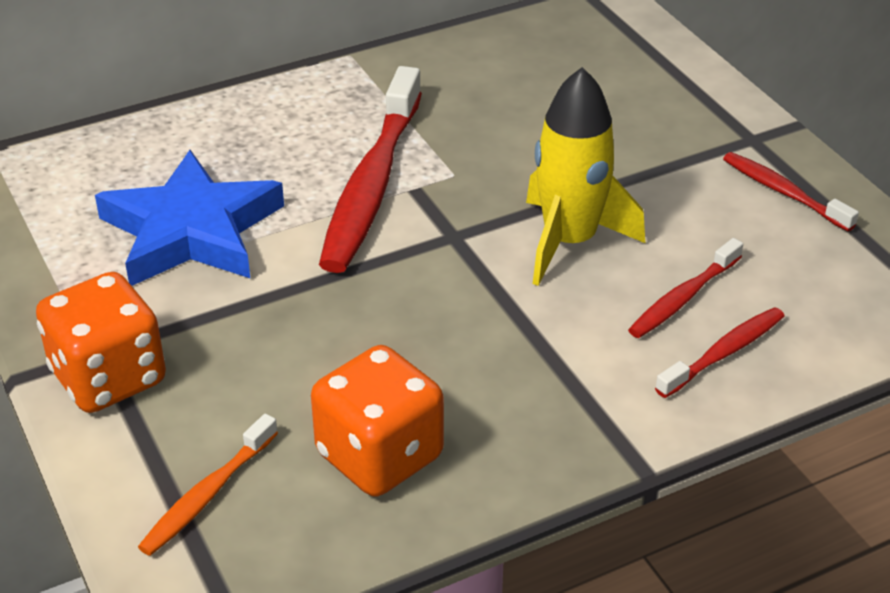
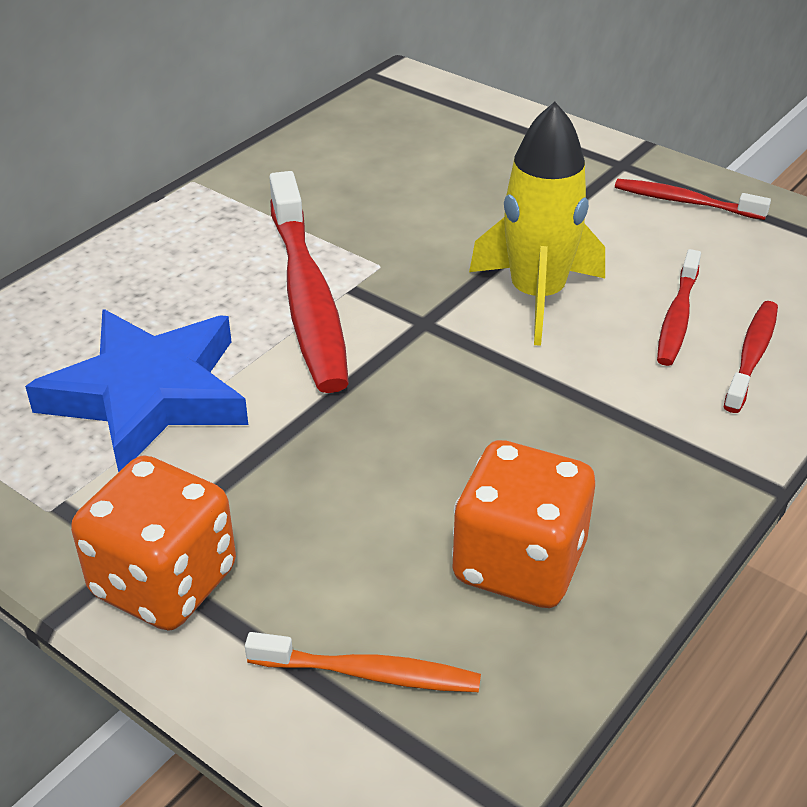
camera: 25 degrees left, 0 degrees up
orange toothbrush [138,414,278,556] -> orange toothbrush turned 90 degrees counterclockwise [245,632,481,692]

